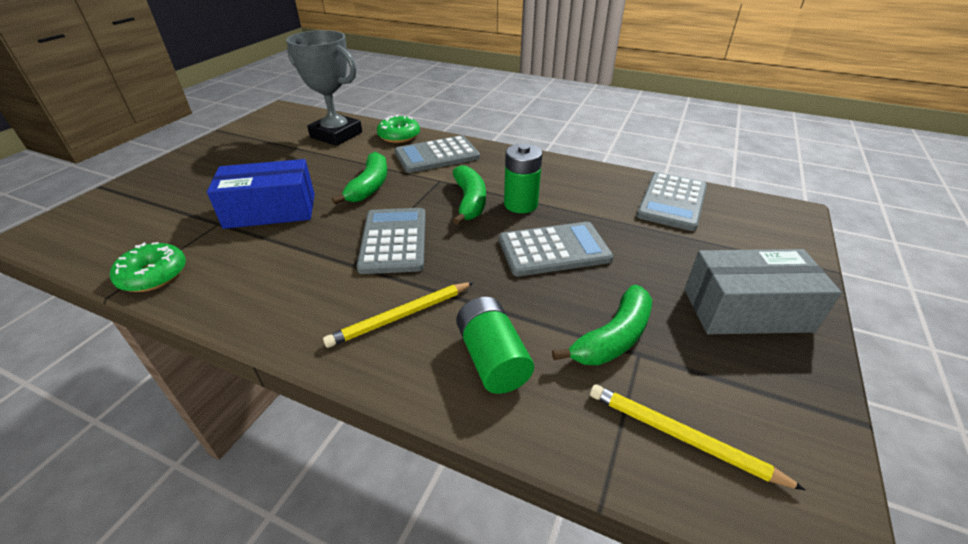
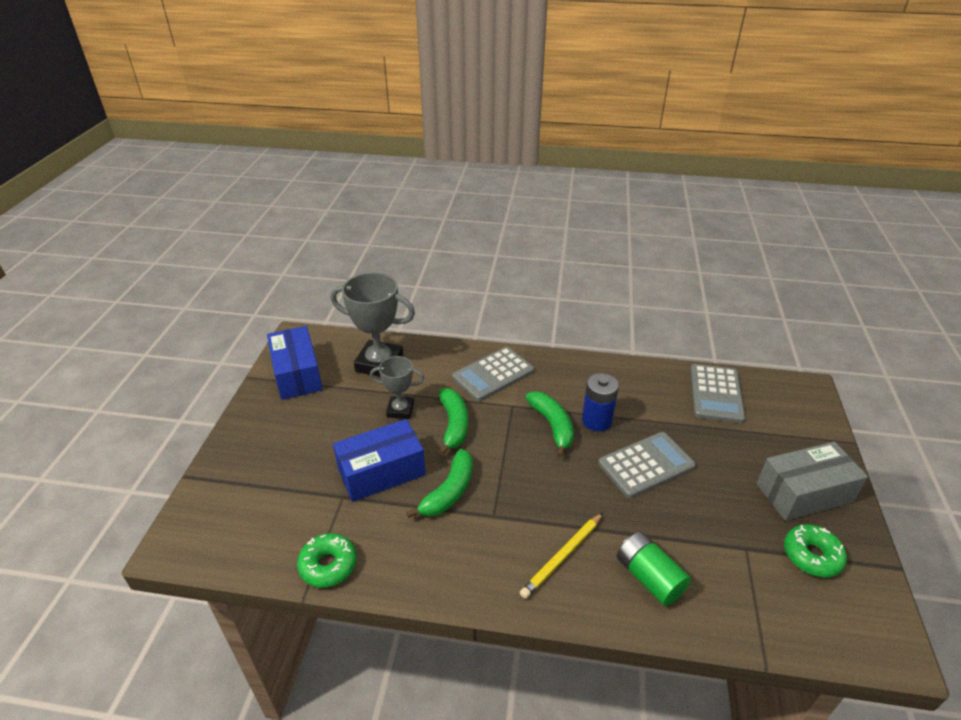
camera: 15 degrees left, 0 degrees up
grey calculator [357,208,426,274] -> none
green donut [377,115,420,143] -> green donut moved to [784,524,847,577]
green battery [504,144,542,213] -> blue battery [582,373,619,431]
green banana [552,285,652,365] -> green banana moved to [407,449,473,518]
yellow pencil [590,384,806,491] -> none
none -> blue box [267,326,323,400]
none -> grey trophy [370,356,424,419]

